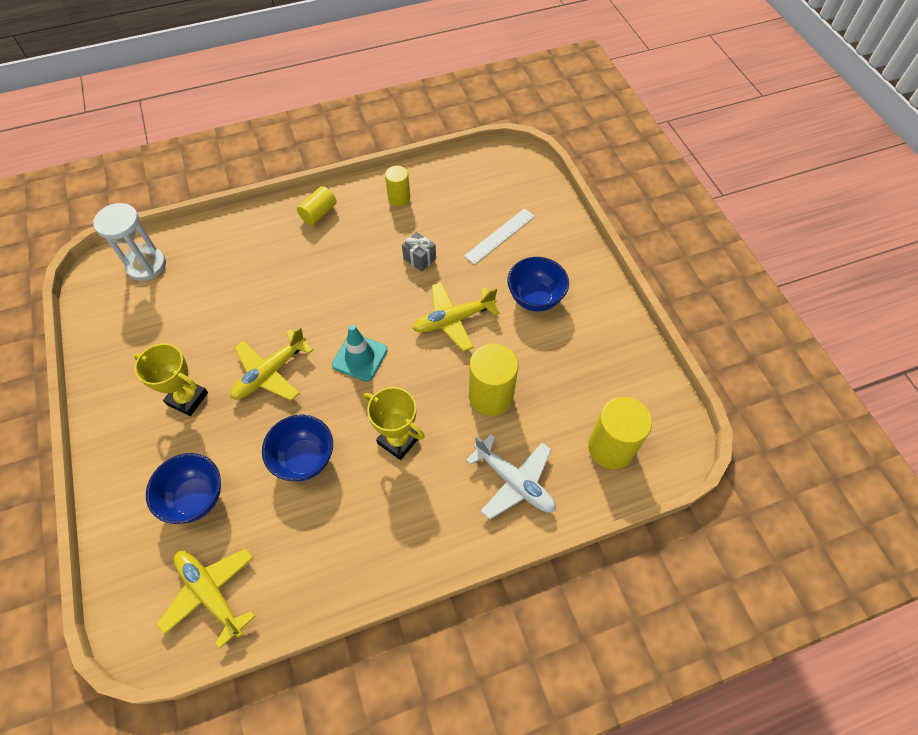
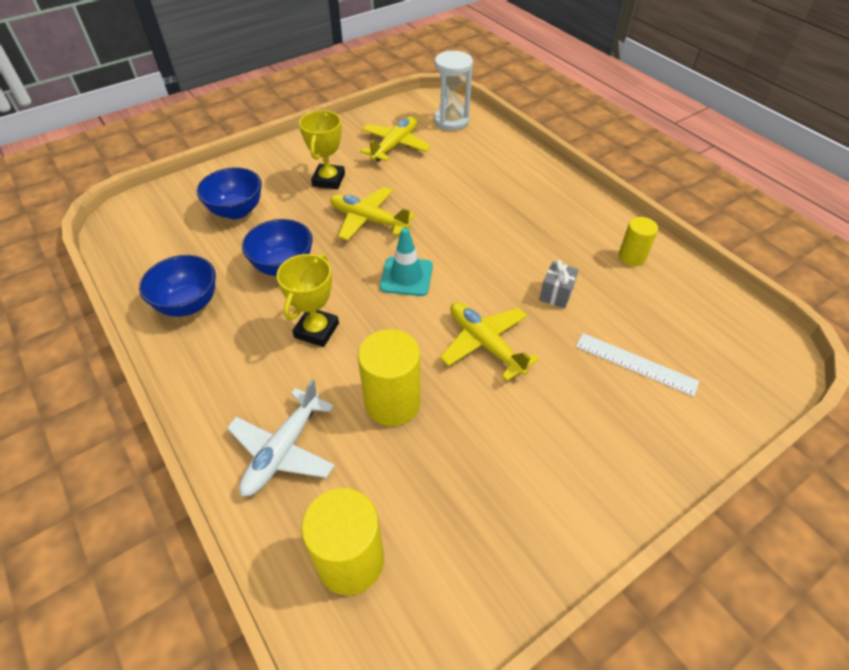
camera: 75 degrees right, 10 degrees down
yellow plane [157,548,256,649] -> yellow plane moved to [360,116,431,162]
yellow cylinder [297,186,337,225] -> none
blue bowl [507,257,569,311] -> blue bowl moved to [139,255,216,317]

